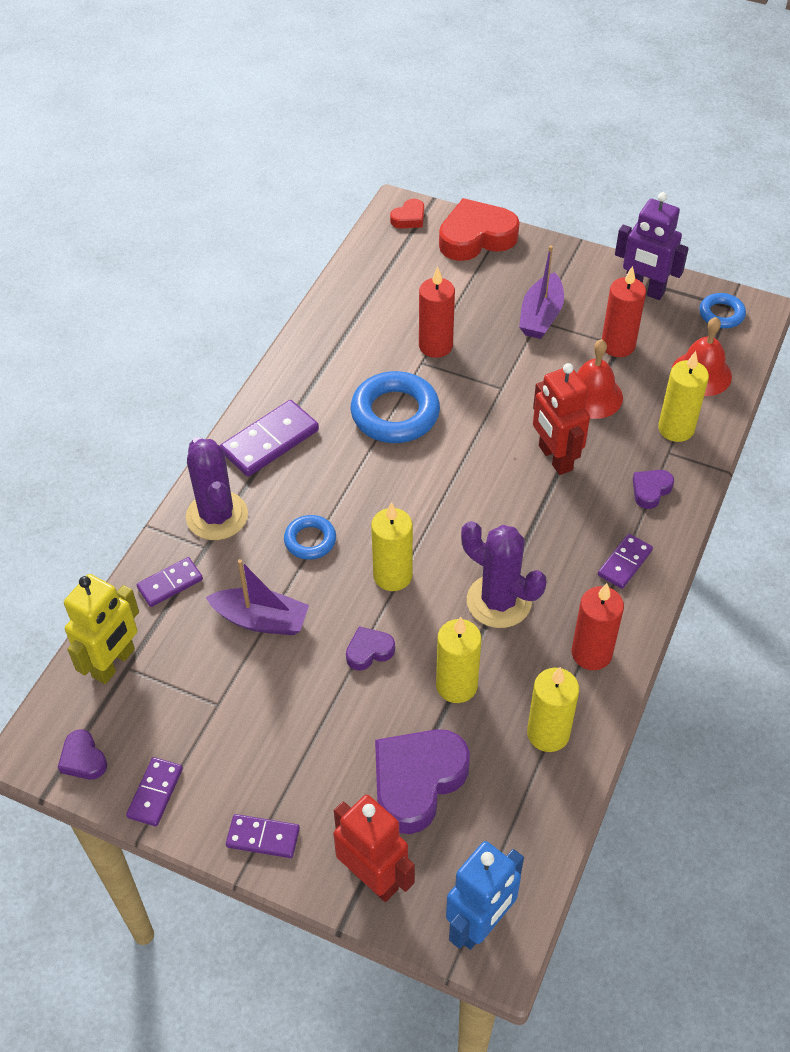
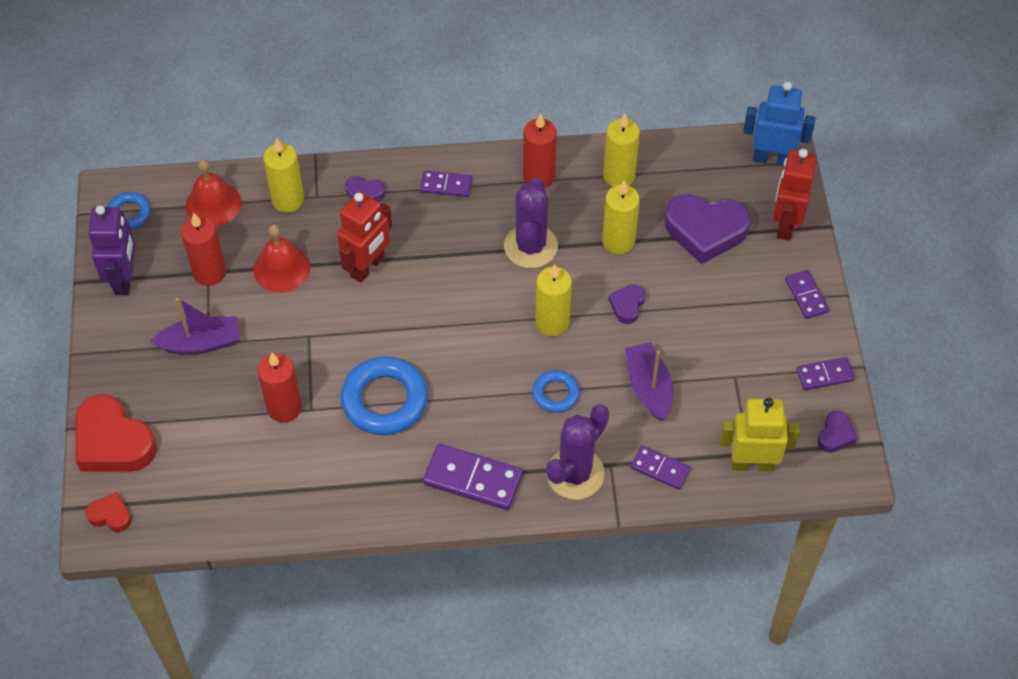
camera: 120 degrees left, 5 degrees up
purple heart [346,626,395,671] -> purple heart turned 75 degrees clockwise [608,284,645,324]

